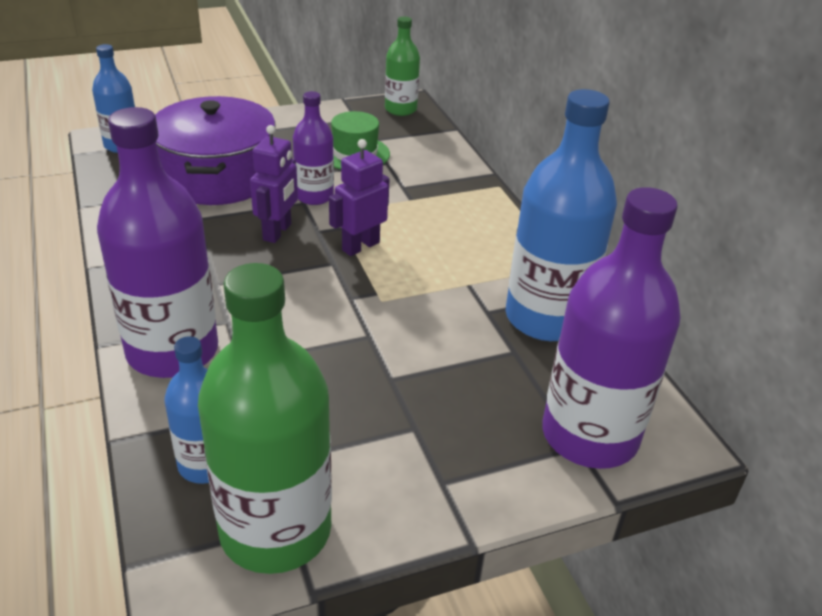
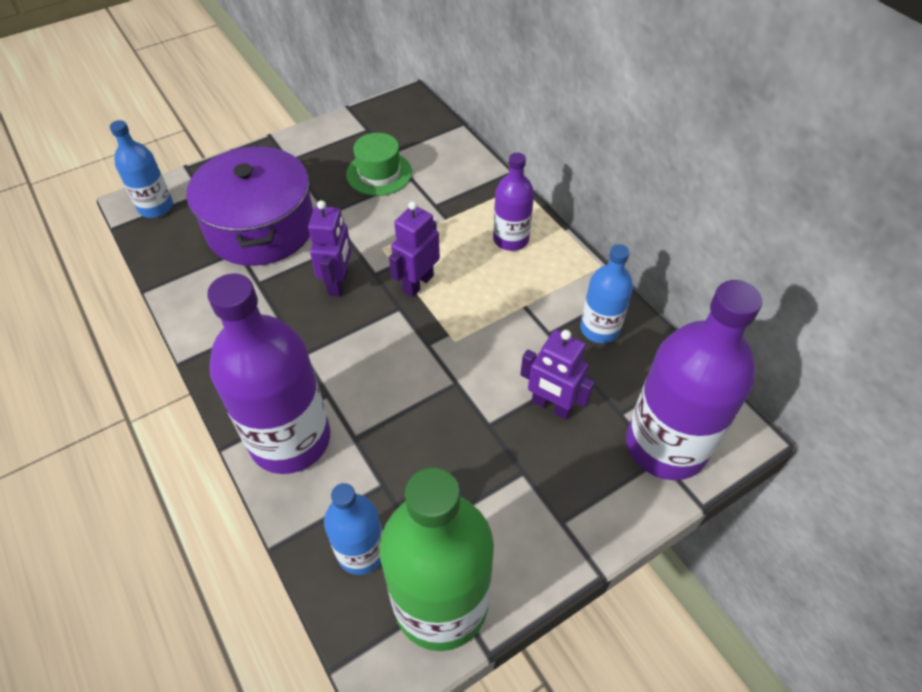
camera: 10 degrees left, 15 degrees up
purple bottle [293,91,334,205] -> purple bottle moved to [493,152,534,251]
green bottle [385,16,420,116] -> none
blue bottle [505,89,617,341] -> blue bottle [580,244,633,343], size x0.54
none -> purple robot [520,330,595,419]

